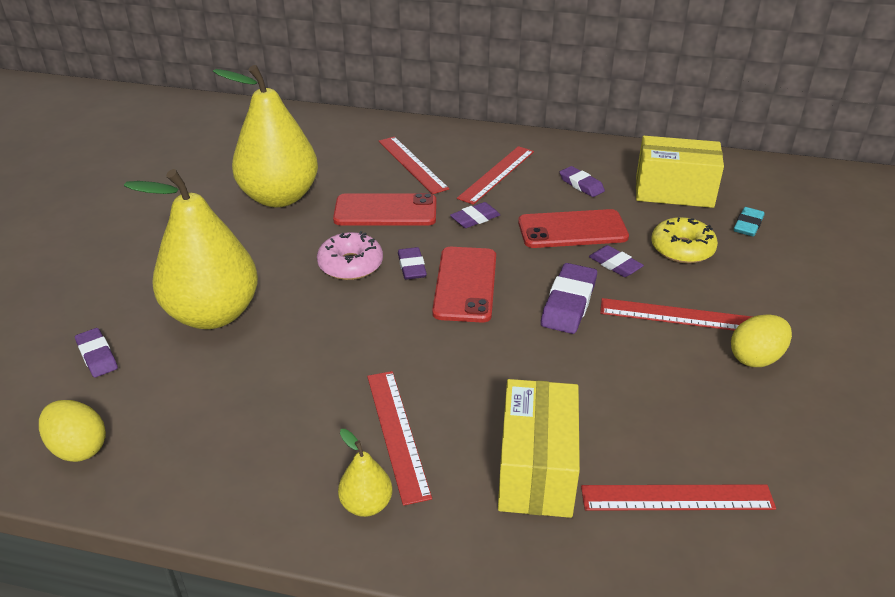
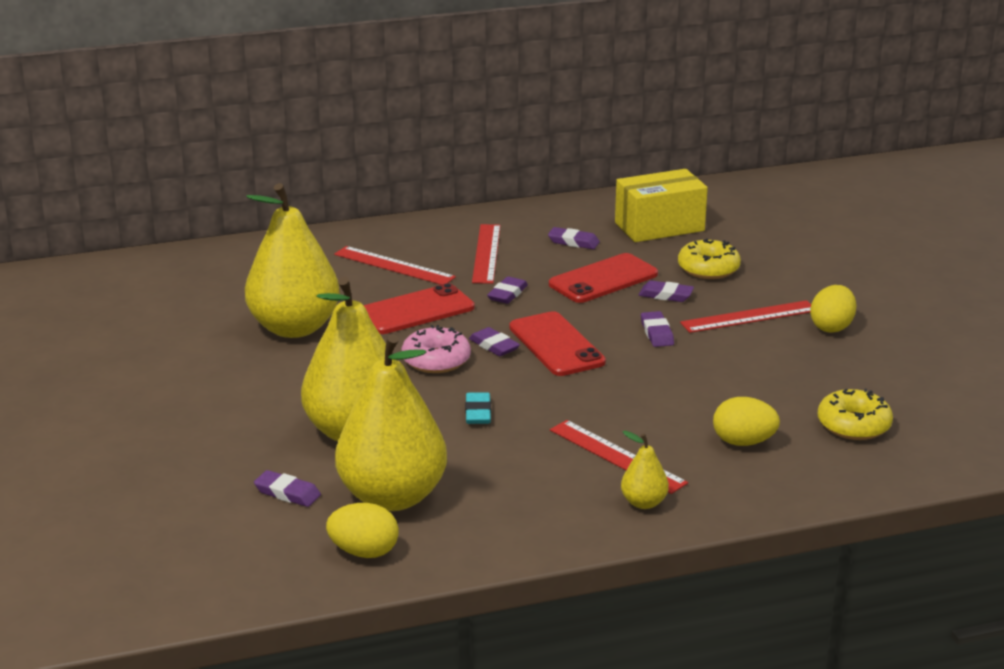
camera: 30 degrees left, 10 degrees down
yellow box [498,379,580,518] -> yellow egg [713,397,780,446]
purple eraser [541,263,597,334] -> purple eraser [641,311,674,347], size x0.63
red ruler [581,484,776,511] -> yellow donut [818,389,893,440]
turquoise eraser [734,207,764,236] -> turquoise eraser moved to [465,392,491,424]
none -> yellow pear [335,334,447,511]

